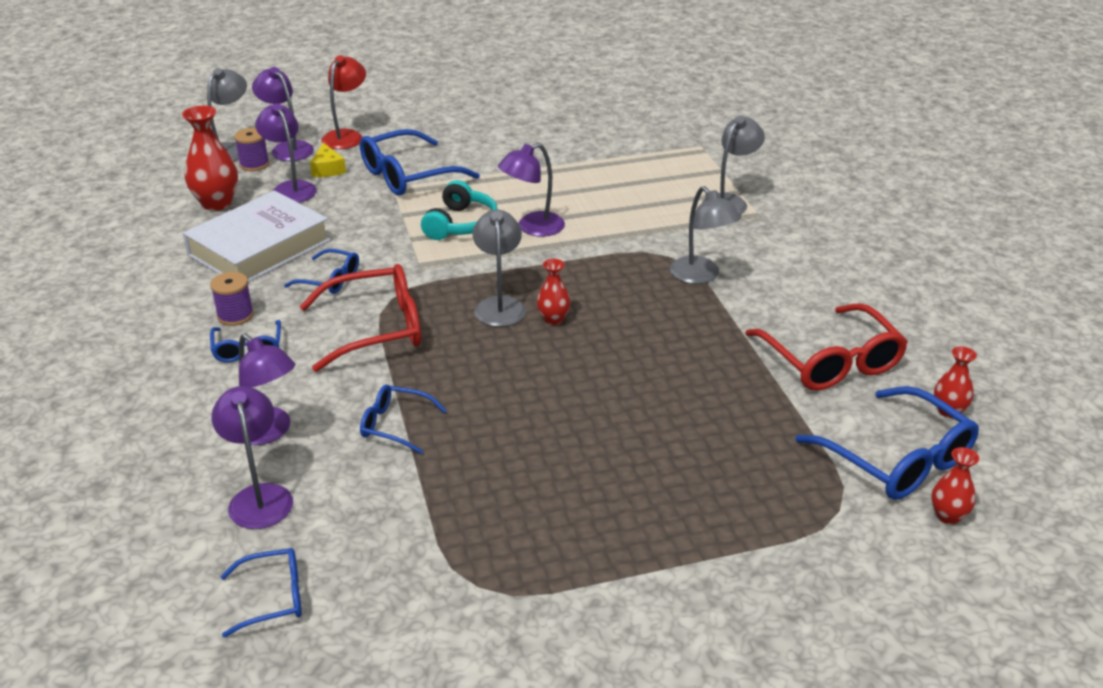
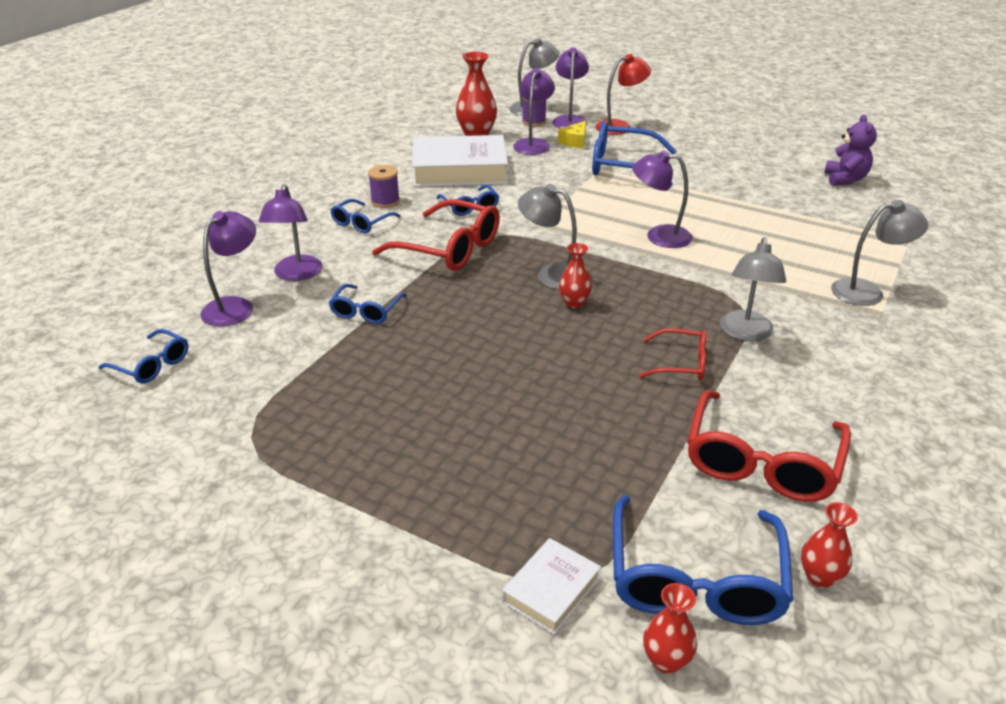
camera: 45 degrees right, 0 degrees up
blue glasses [360,385,447,454] -> blue glasses turned 135 degrees counterclockwise [329,284,407,324]
turquoise headphones [421,180,498,240] -> none
grey lamp [472,210,526,327] -> grey lamp turned 105 degrees counterclockwise [518,184,577,289]
none -> white book [502,538,601,635]
none -> red glasses [639,328,706,380]
none -> purple teddy bear [824,114,877,186]

